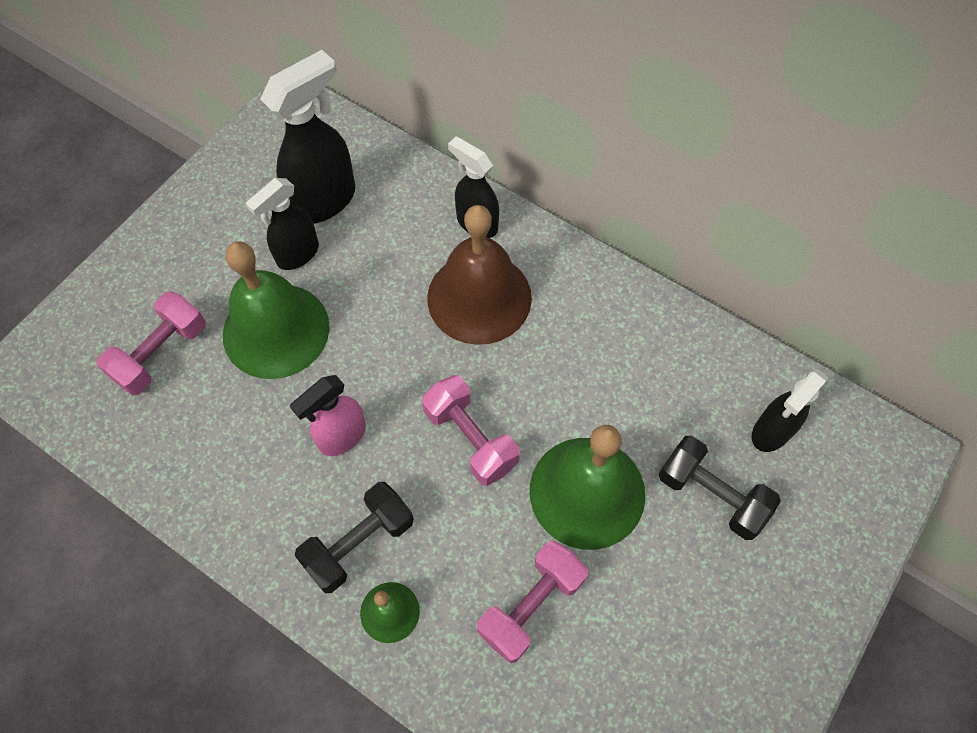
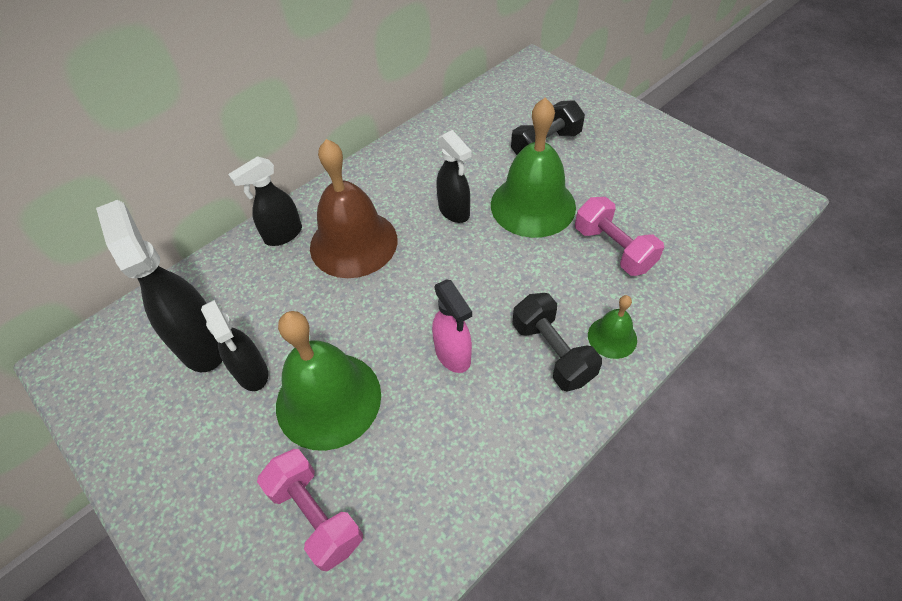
camera: 75 degrees left, 10 degrees down
pink dumbbell [422,375,520,486] -> none
black spray bottle [752,369,829,452] -> black spray bottle moved to [437,130,471,223]

